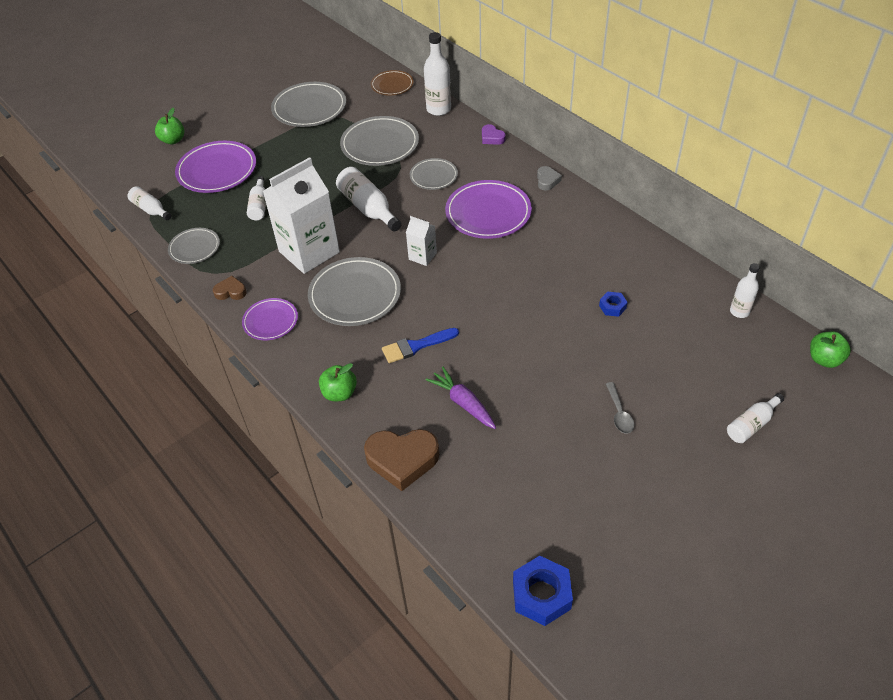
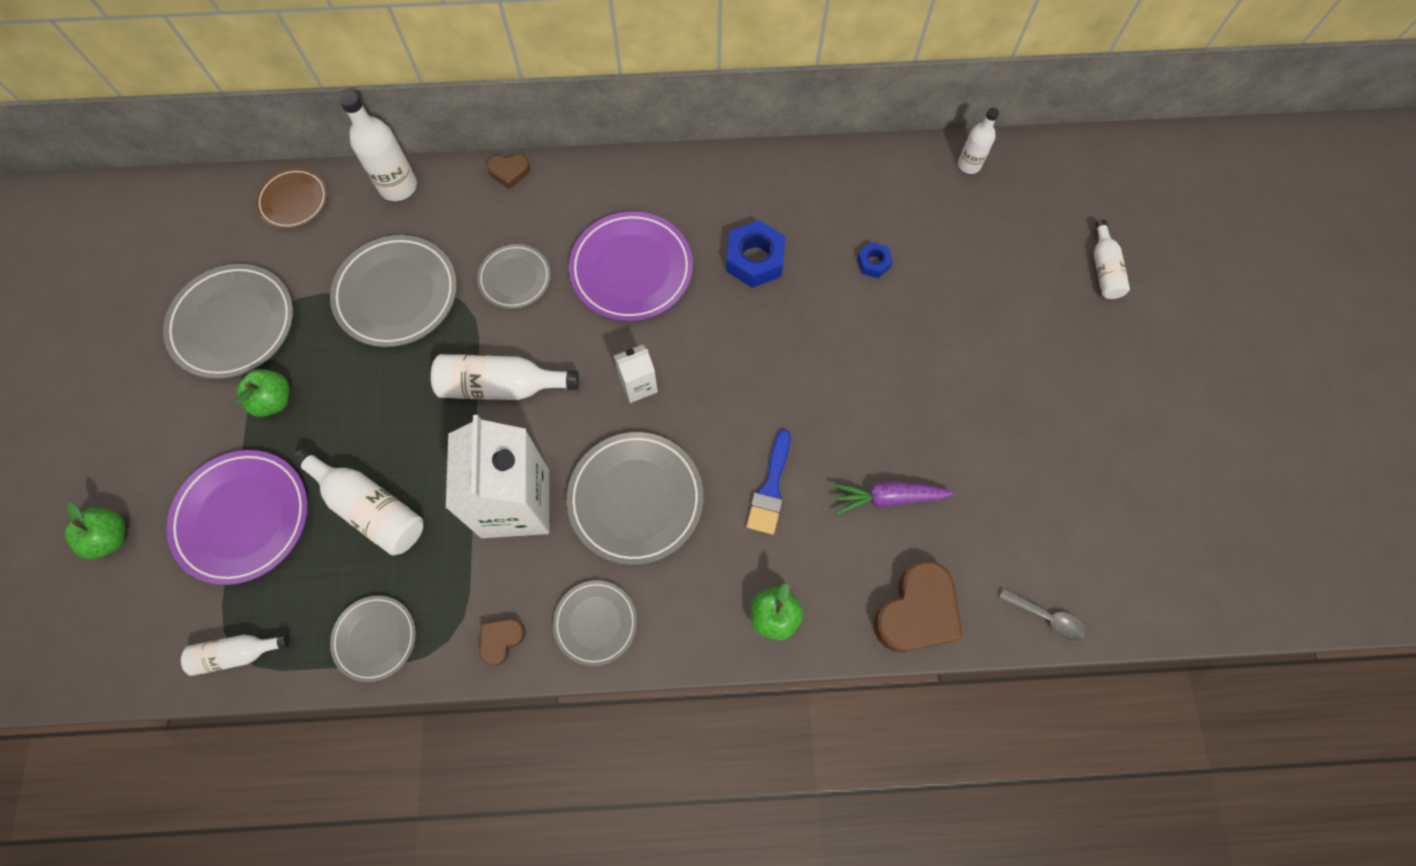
camera: 55 degrees left, 20 degrees up
purple plate [242,298,298,340] -> grey plate [553,580,637,666]
white bottle [247,176,266,221] -> white bottle [292,448,423,555], size x1.61
purple heart [482,124,506,145] -> brown heart [487,154,530,189]
blue nut [513,556,573,626] -> blue nut moved to [726,220,786,288]
grey heart [537,166,562,191] -> none
grey spoon [606,382,635,434] -> grey spoon moved to [999,588,1086,641]
green apple [810,331,851,368] -> green apple moved to [236,369,290,417]

